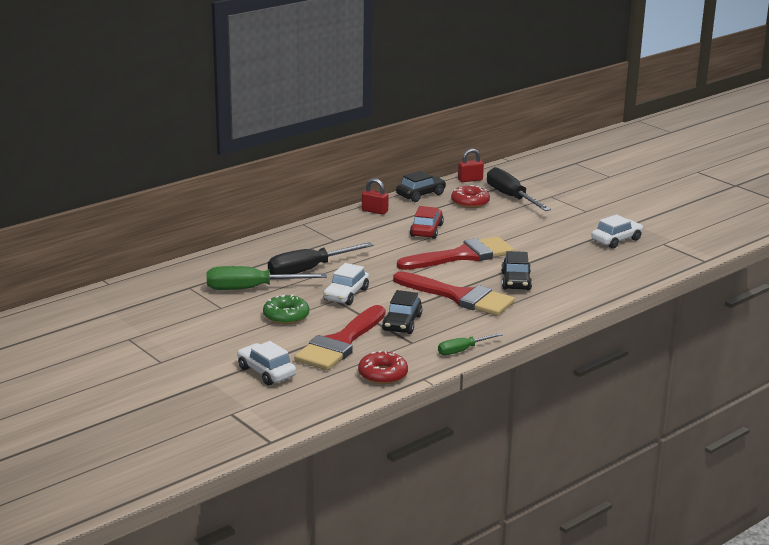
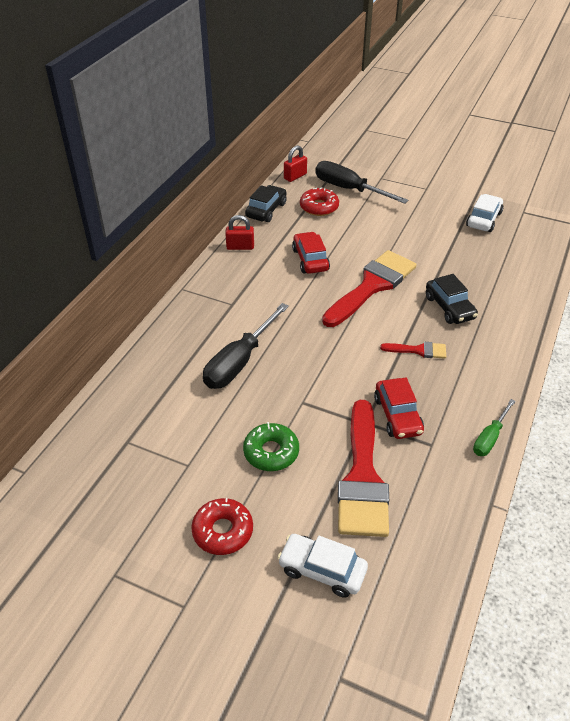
camera: 25 degrees left, 20 degrees up
green screwdriver [207,266,327,290] -> none
white car [323,263,369,305] -> none
red donut [358,351,408,384] -> red donut moved to [191,498,253,555]
black car [382,290,422,334] -> red car [374,378,424,439]
red brush [393,272,515,316] -> red brush [380,342,446,359], size x0.46

